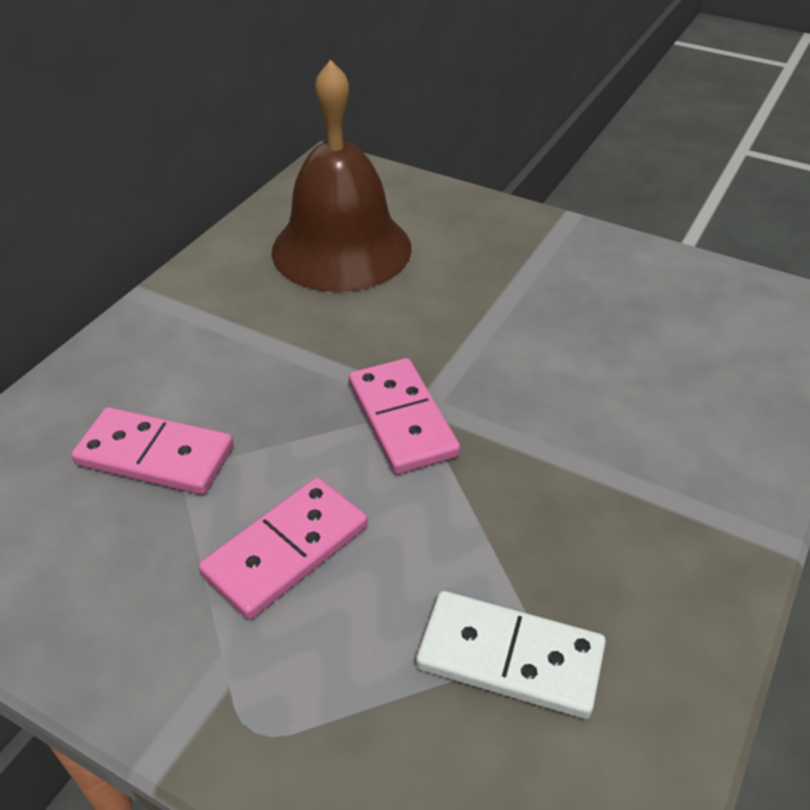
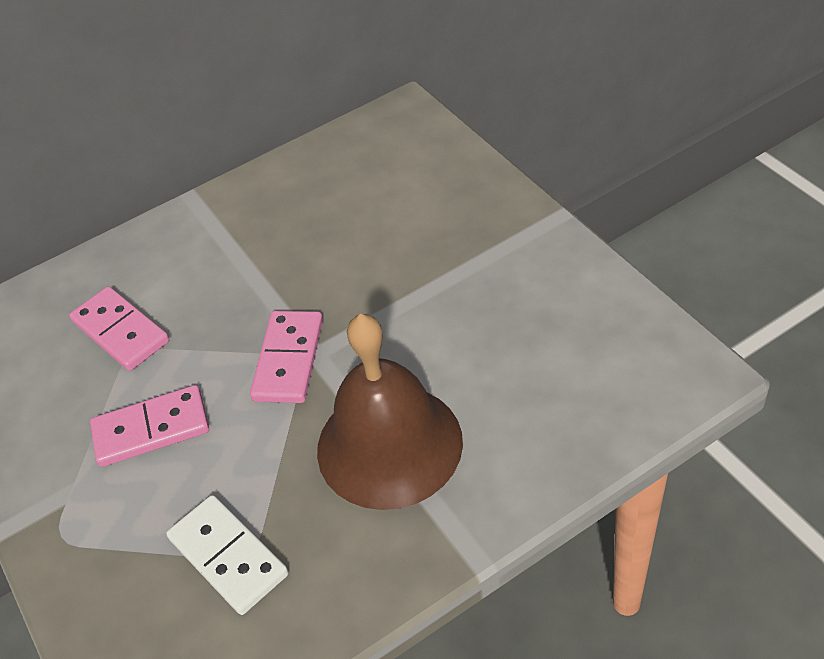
camera: 35 degrees right, 5 degrees up
brown bell [272,60,412,292] -> brown bell moved to [317,314,463,510]

